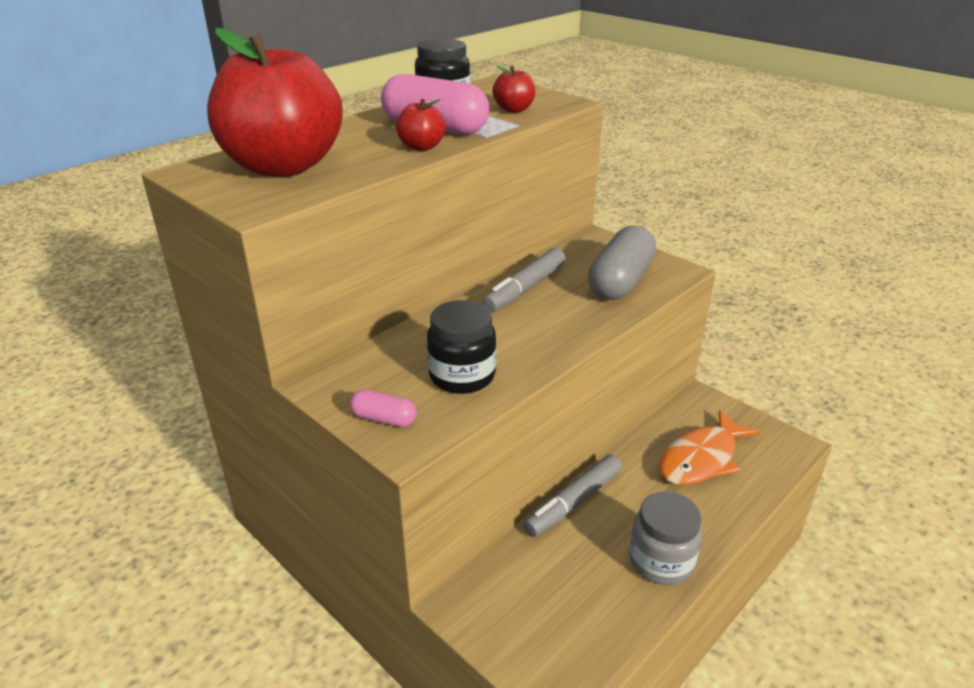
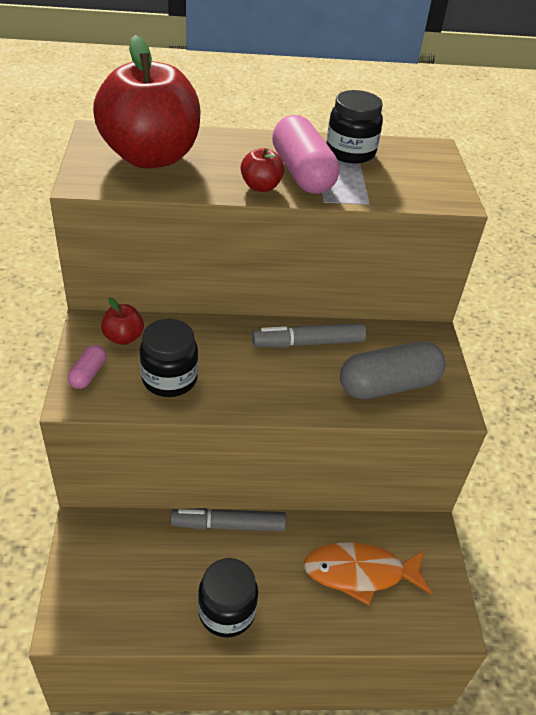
camera: 40 degrees right, 10 degrees up
pink capsule [350,389,417,427] -> pink capsule turned 45 degrees clockwise [68,345,106,389]
red apple [492,66,535,113] -> red apple moved to [101,298,144,345]
grey jar [629,491,702,585] -> black jar [198,558,258,638]

